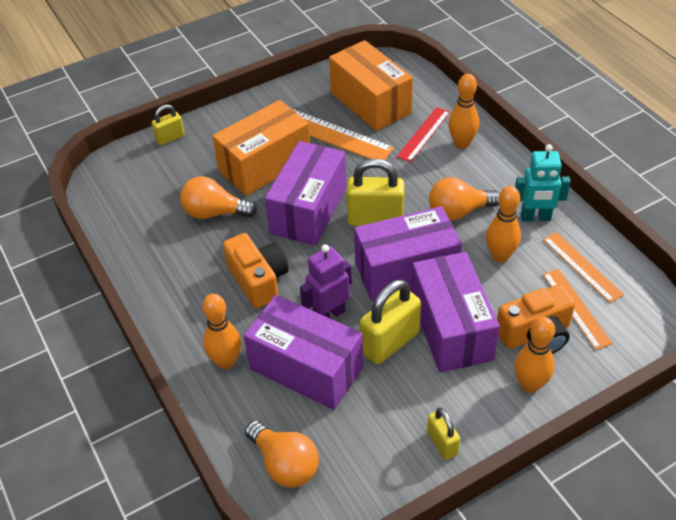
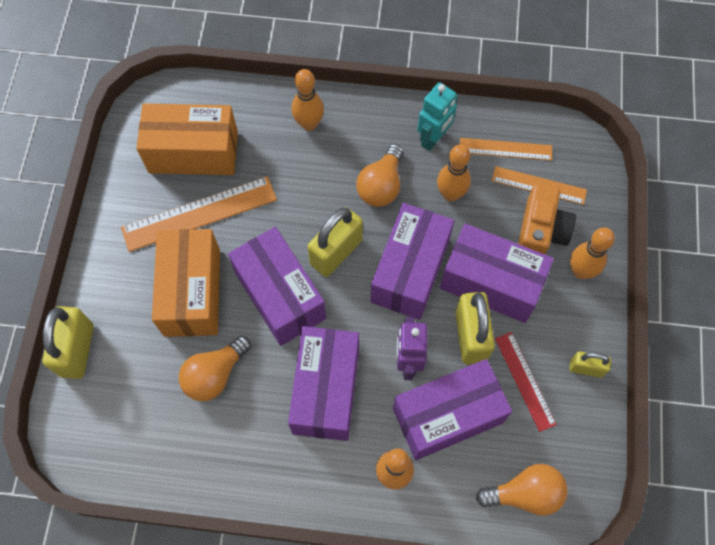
camera: 55 degrees left, 20 degrees up
yellow padlock [152,104,185,145] -> yellow padlock [43,306,94,379], size x1.77
orange camera [223,233,289,308] -> purple box [288,326,359,441]
red ruler [397,107,450,162] -> red ruler moved to [495,332,557,432]

